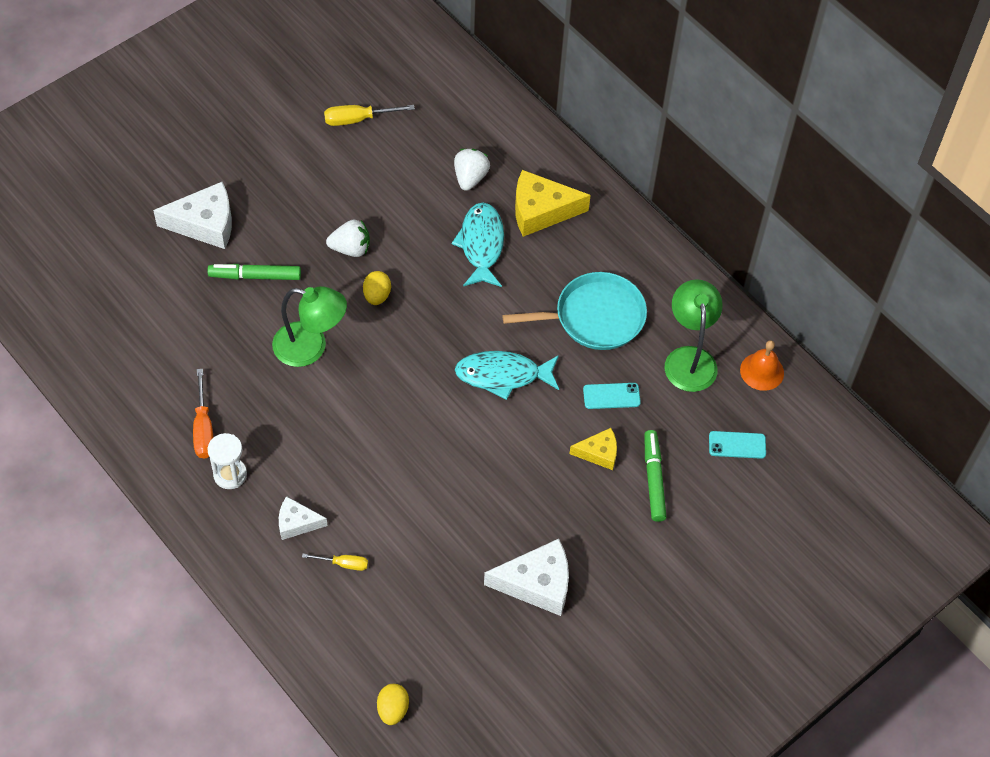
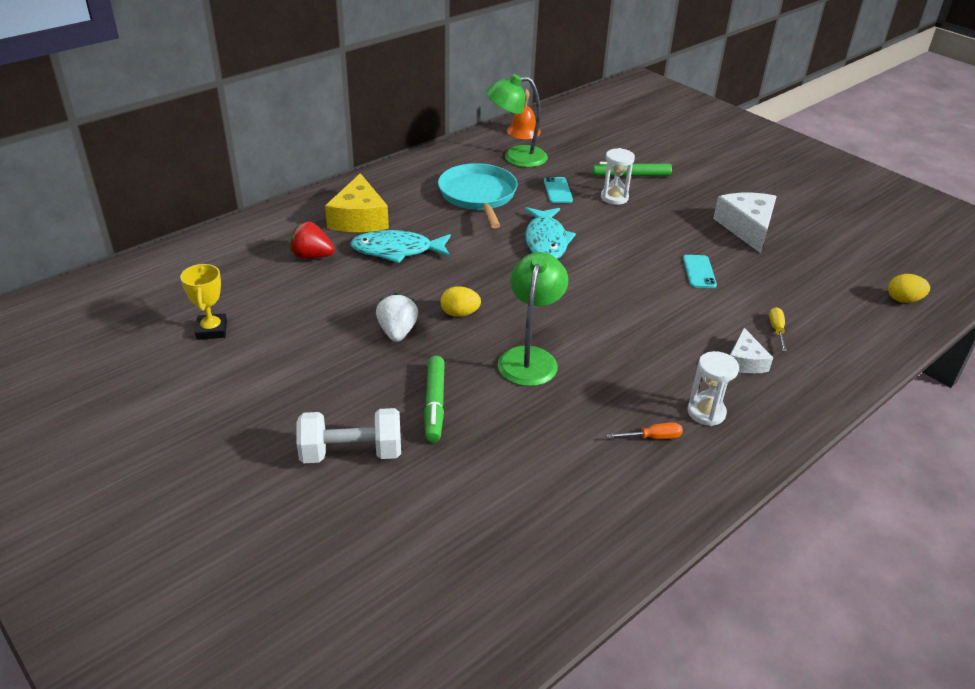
camera: 90 degrees left, 20 degrees down
white cheese [153,182,232,249] -> white dumbbell [297,408,401,463]
orange screwdriver [193,369,214,459] -> orange screwdriver [607,422,683,439], size x0.64
yellow screwdriver [324,105,415,126] -> yellow trophy [180,264,227,340]
white strawberry [454,149,490,191] -> red strawberry [290,222,335,259]
yellow cheese [569,428,617,470] -> white hourglass [601,148,635,205]
turquoise phone [709,431,766,459] -> turquoise phone moved to [683,255,717,288]

